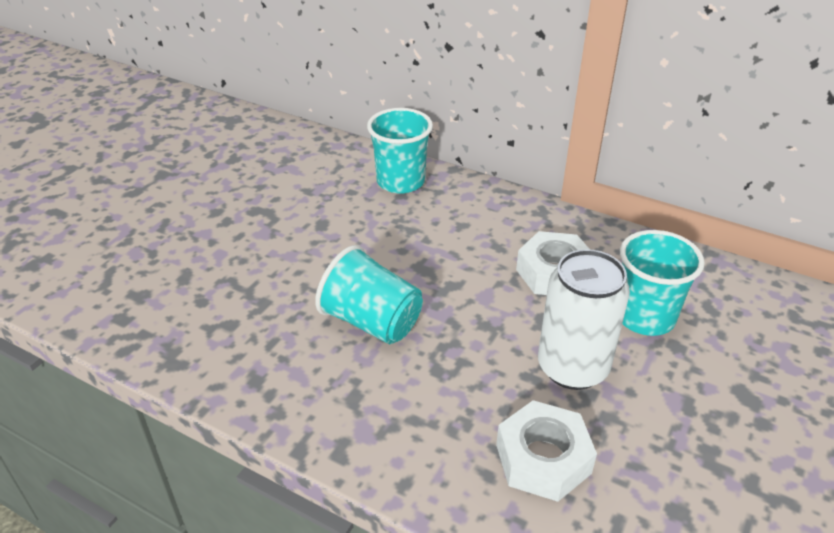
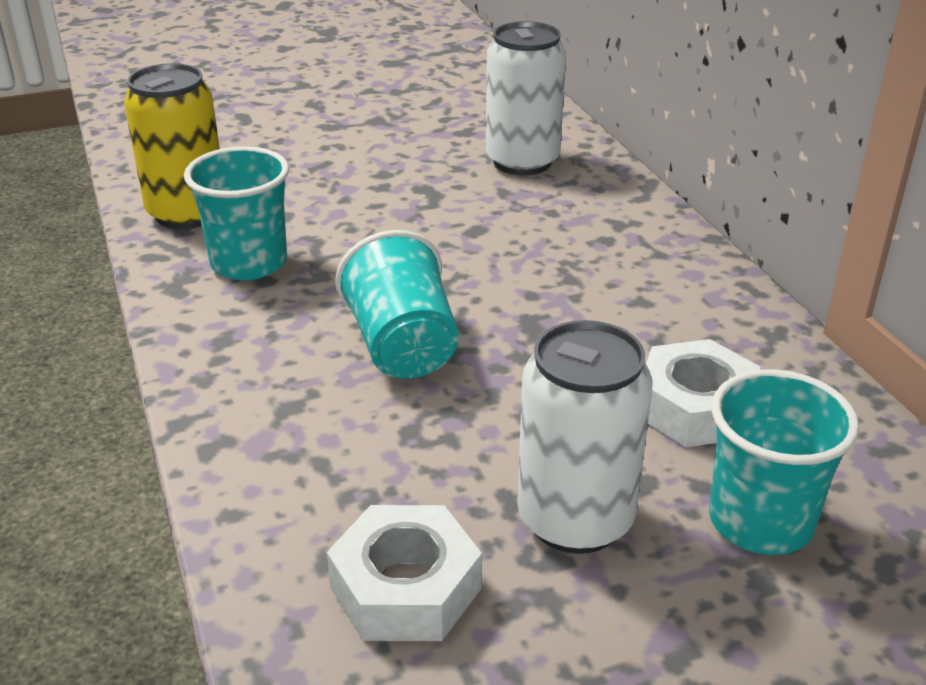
camera: 40 degrees right, 5 degrees down
turquoise cup [367,108,433,194] -> turquoise cup moved to [184,146,289,280]
none -> yellow can [124,63,220,229]
none -> white can [486,21,566,175]

